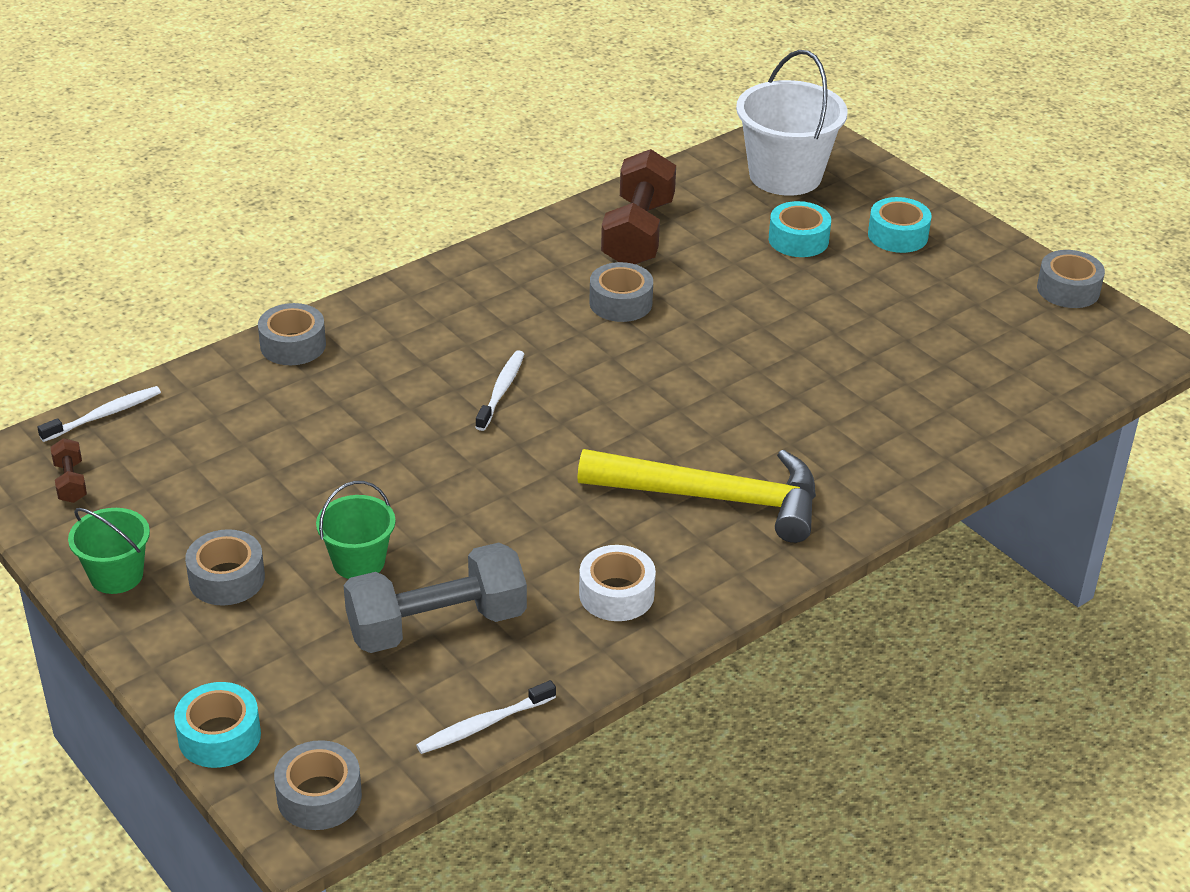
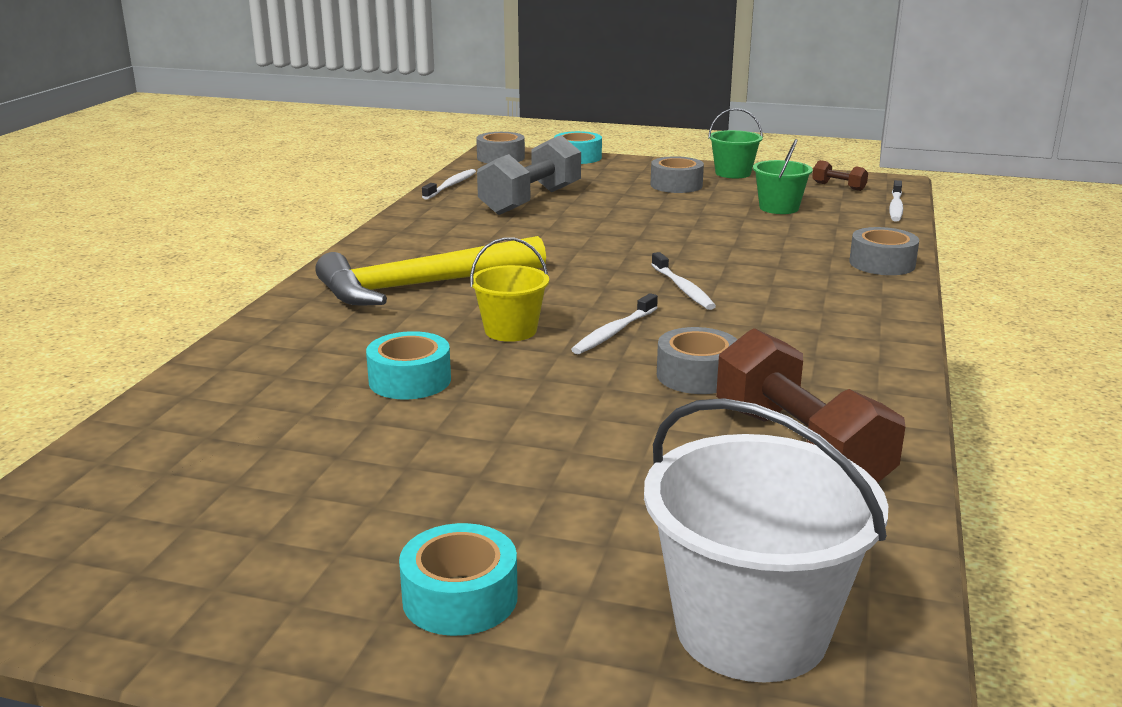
camera: 145 degrees right, 15 degrees down
green bucket [316,481,396,579] -> green bucket moved to [753,139,813,214]
white tape [579,545,656,621] -> none
turquoise tape [769,201,831,257] -> turquoise tape moved to [366,331,451,399]
grey tape [1037,250,1105,308] -> none
none -> yellow bucket [470,237,549,342]
none -> white toothbrush [571,293,658,354]

